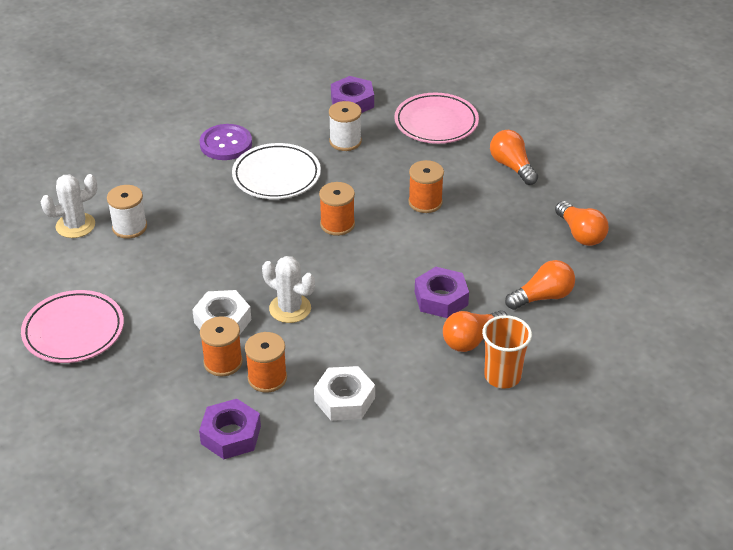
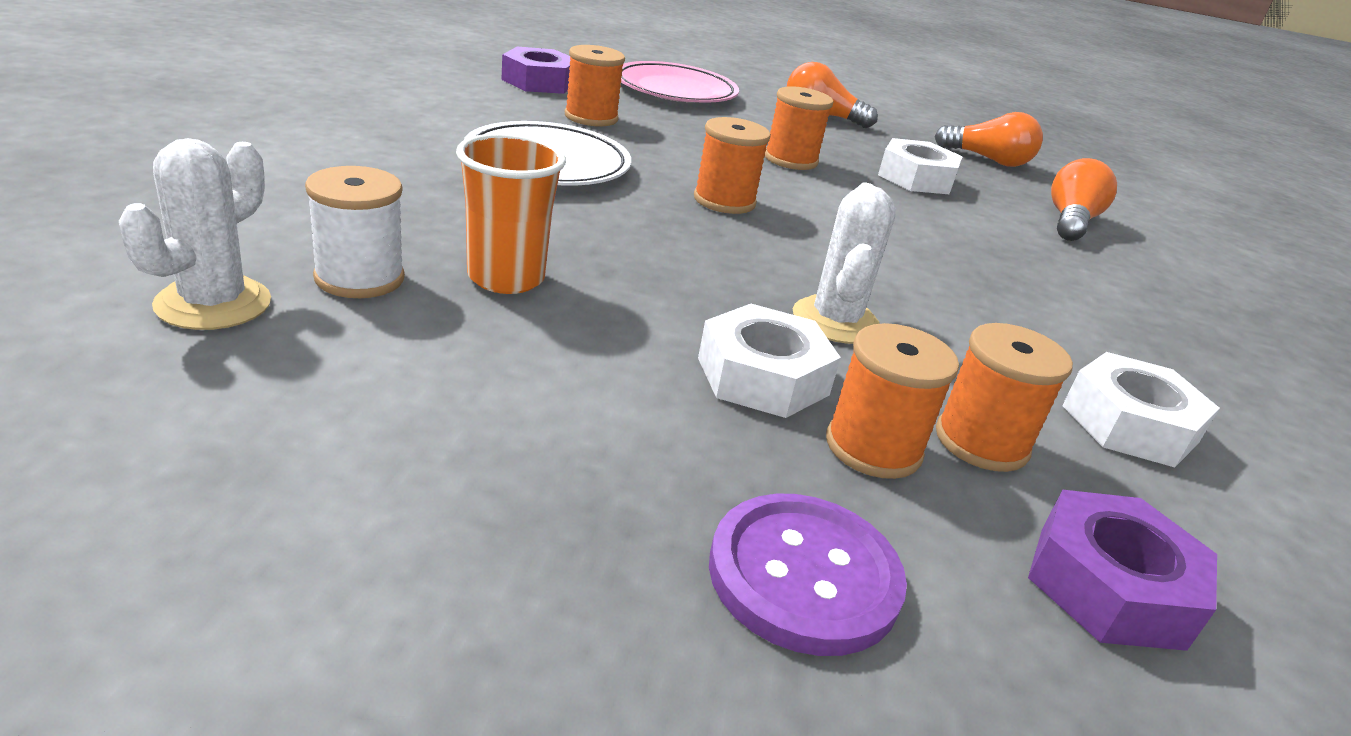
camera: 45 degrees left, 10 degrees down
pink plate [21,290,124,363] -> none
purple button [200,124,252,160] -> purple button moved to [709,494,907,656]
white cactus [262,256,315,323] -> white cactus turned 75 degrees counterclockwise [793,182,896,344]
white spool [329,101,362,151] -> orange spool [565,45,625,126]
purple nut [415,267,469,318] -> none
orange light bulb [443,310,507,352] -> none
orange cup [482,315,532,389] -> orange cup moved to [456,133,566,294]
none -> white nut [878,138,963,194]

